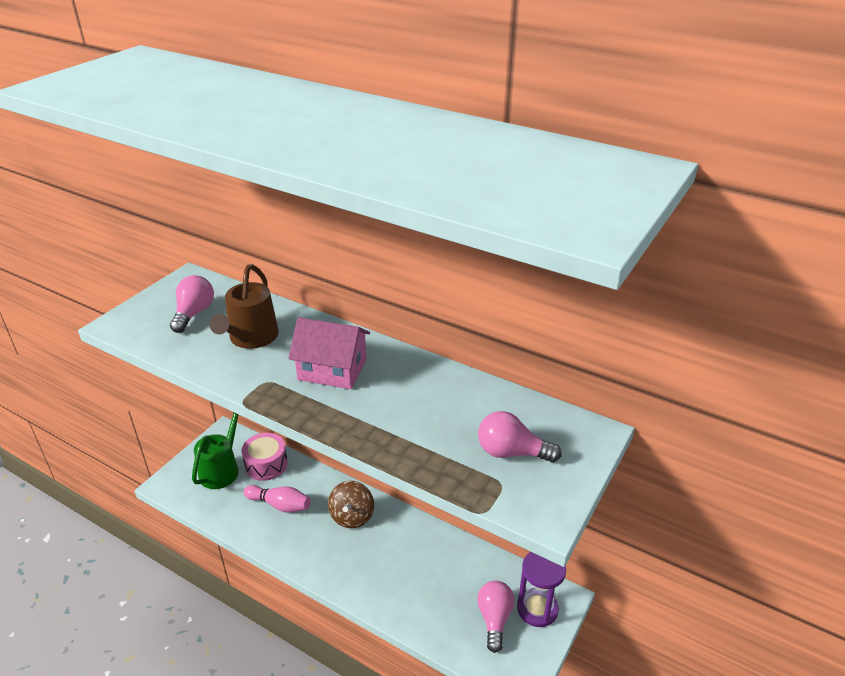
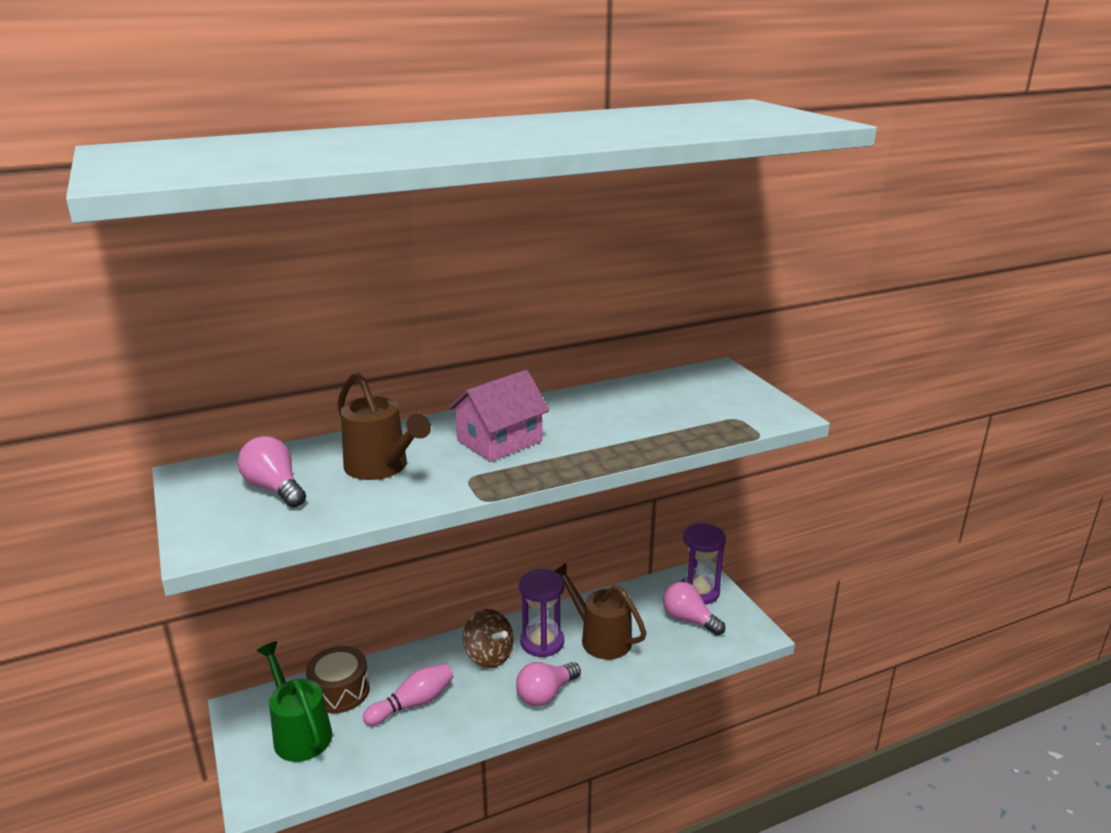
camera: 55 degrees left, 10 degrees down
pink drum [241,433,288,481] -> brown drum [306,646,370,713]
pink light bulb [478,411,561,463] -> pink light bulb moved to [516,662,581,706]
none -> purple hourglass [519,569,565,657]
none -> brown watering can [555,563,646,660]

